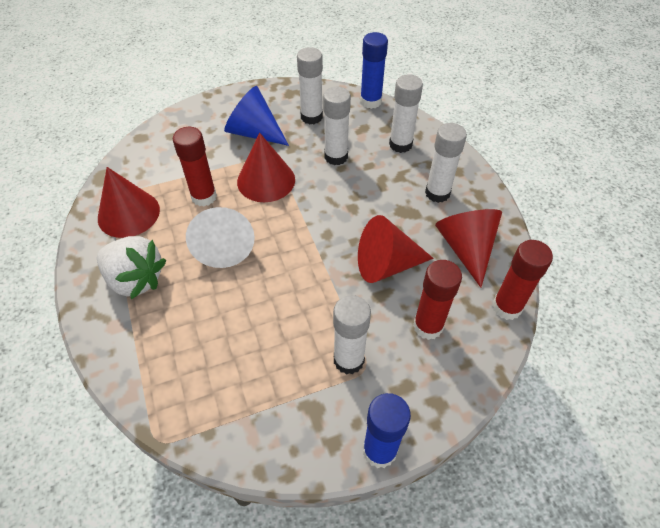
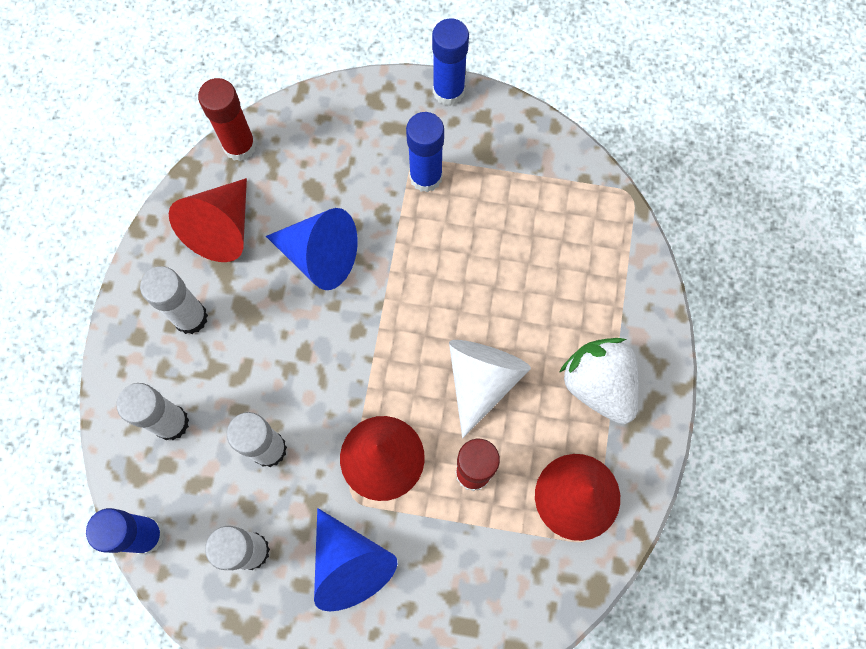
camera: 150 degrees left, 20 degrees up
white glue stick [333,295,371,375] -> blue glue stick [406,112,444,192]
red cone [358,215,434,283] -> blue cone [266,208,358,290]
red glue stick [413,260,462,340] -> none

